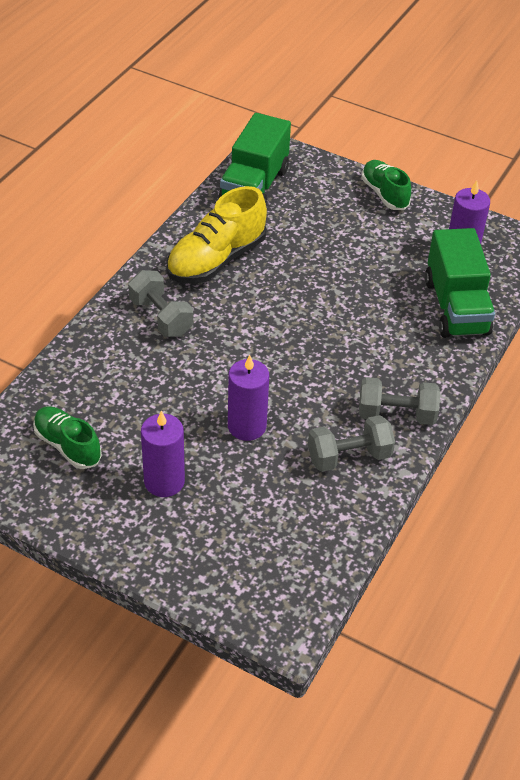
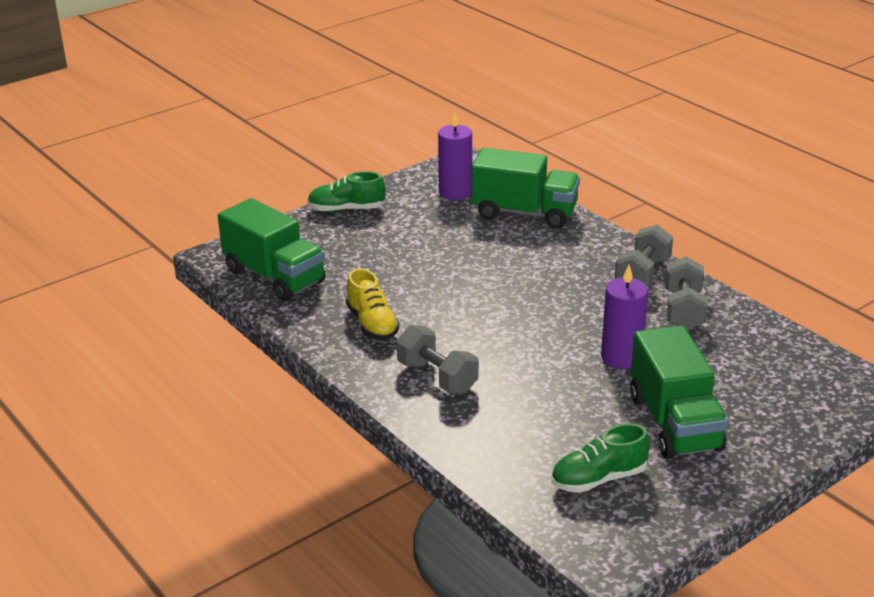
camera: 65 degrees left, 15 degrees down
grey dumbbell [128,270,193,337] -> grey dumbbell turned 60 degrees clockwise [396,325,479,394]
purple candle [141,411,185,497] -> green truck [630,325,728,459]
yellow shoe [166,186,267,284] -> yellow shoe [346,268,399,340], size x0.63

